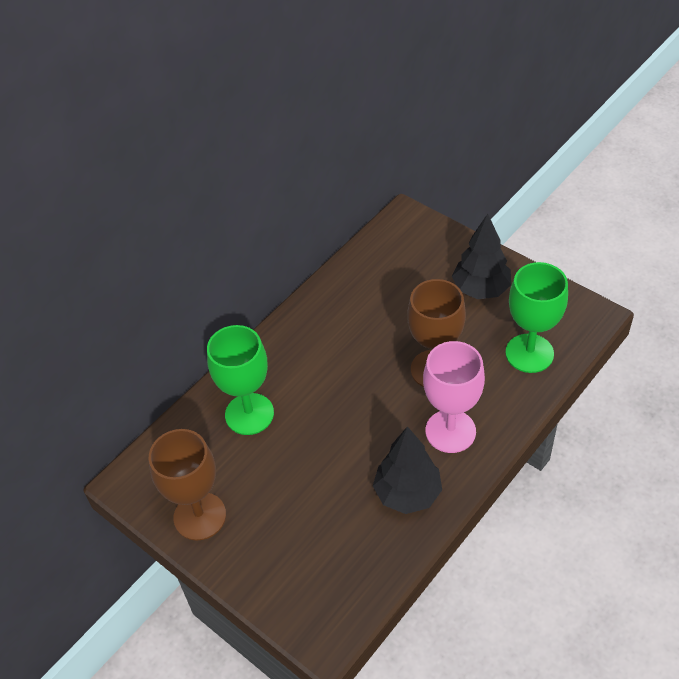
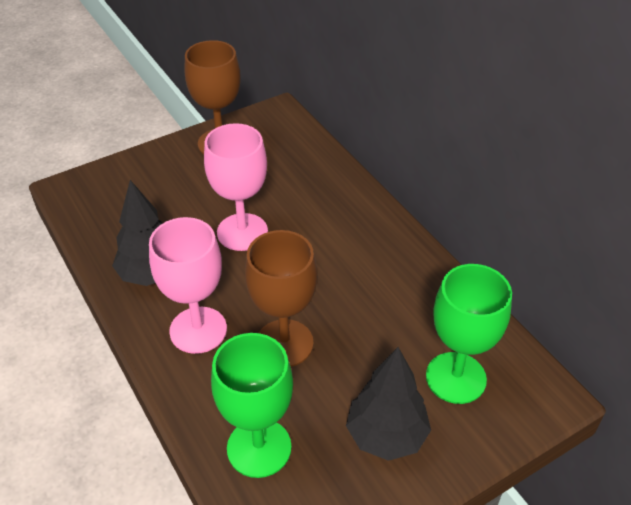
camera: 105 degrees right, 5 degrees down
green goblet [207,325,274,435] -> green goblet moved to [426,264,512,404]
none -> pink goblet [204,123,268,251]

